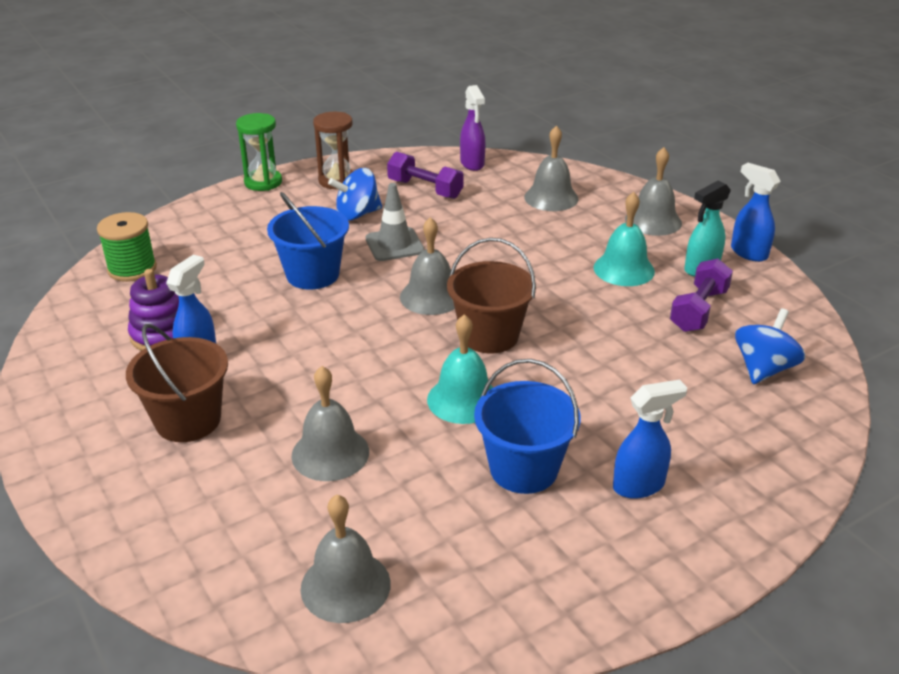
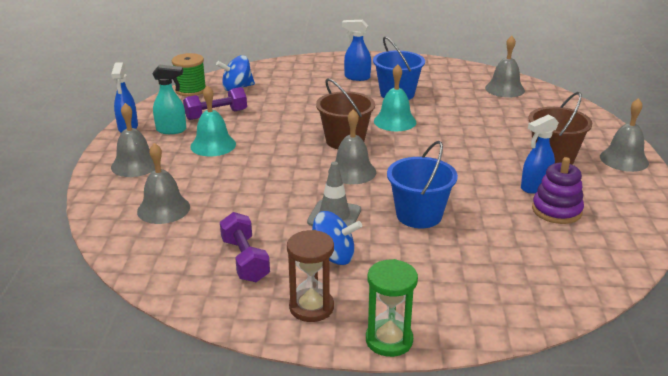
camera: 145 degrees left, 5 degrees down
green spool [97,212,157,282] -> green spool moved to [172,53,206,96]
grey bell [291,366,369,481] -> grey bell moved to [600,98,649,172]
purple spray bottle [460,85,485,171] -> none

